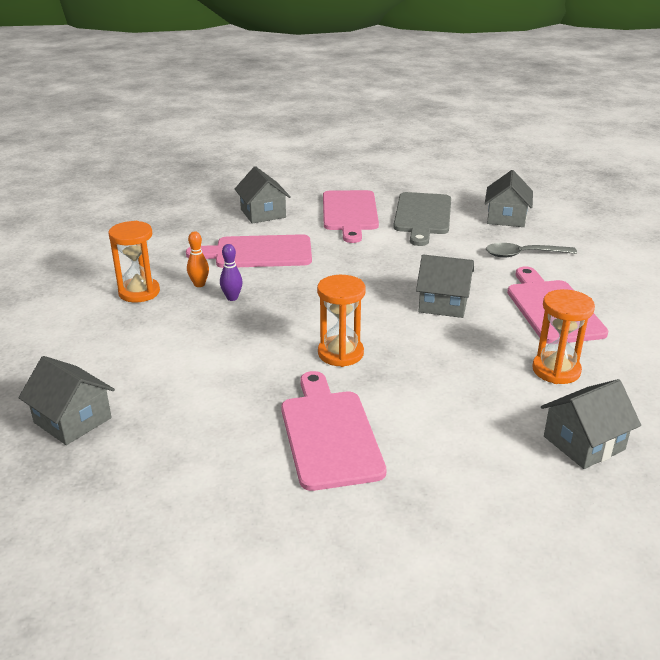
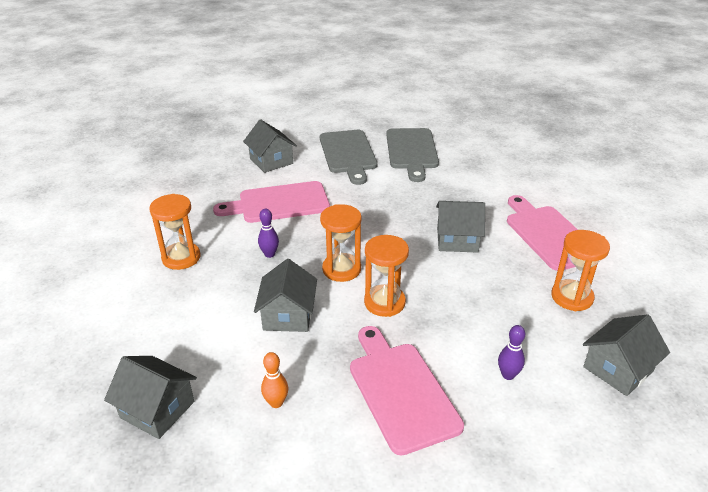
camera: 10 degrees left, 5 degrees up
orange bowling pin [187,231,209,287] -> orange bowling pin moved to [261,352,288,408]
pink cutting board [323,190,379,243] -> grey cutting board [320,130,377,185]
grey house [485,170,533,227] -> grey house moved to [254,259,317,332]
grey spoon [486,243,577,258] -> none
none -> orange hourglass [320,204,362,282]
none -> purple bowling pin [498,325,525,380]

